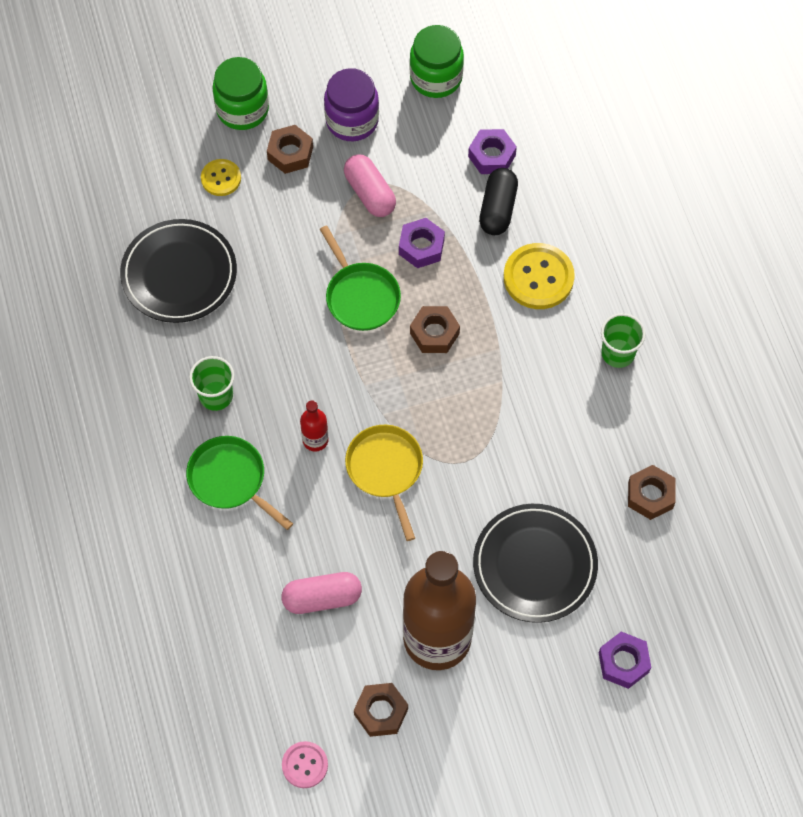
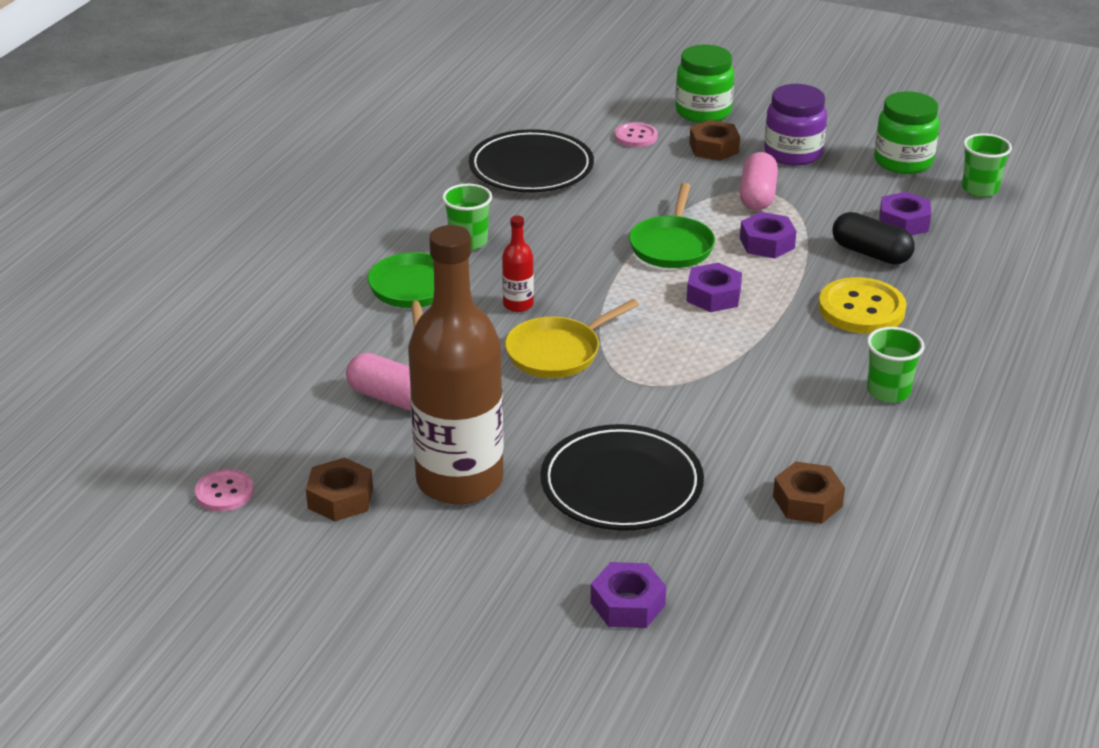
camera: 40 degrees right, 30 degrees down
yellow button [201,159,241,196] -> pink button [615,122,658,147]
yellow pan [345,425,423,541] -> yellow pan turned 150 degrees counterclockwise [505,299,639,378]
brown nut [410,306,460,353] -> purple nut [686,263,742,312]
black capsule [479,168,518,235] -> black capsule turned 75 degrees clockwise [832,212,915,265]
none -> green cup [962,133,1012,197]

